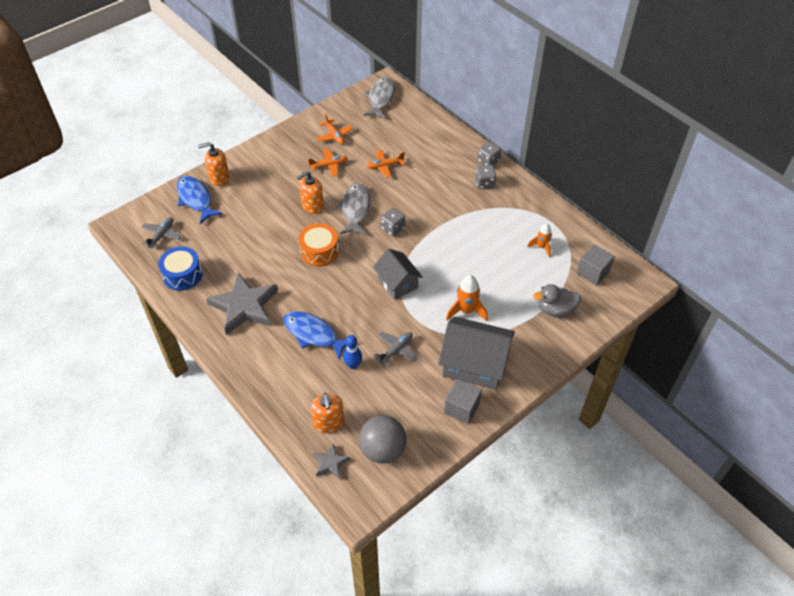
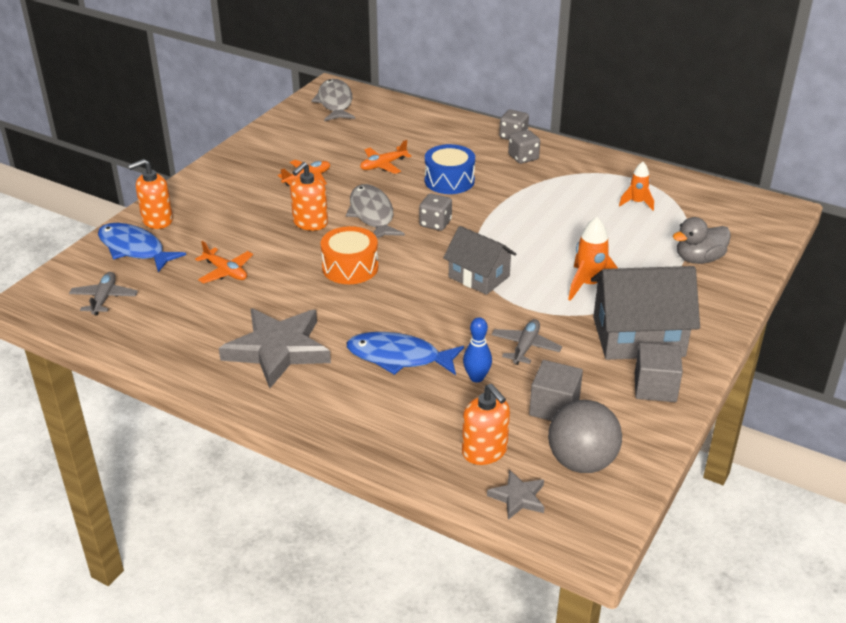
camera: 20 degrees left, 15 degrees down
blue drum [158,246,203,291] -> blue drum moved to [425,144,475,194]
orange plane [316,114,354,144] -> orange plane moved to [195,241,253,284]
grey cube [577,244,615,285] -> grey cube moved to [529,360,583,421]

